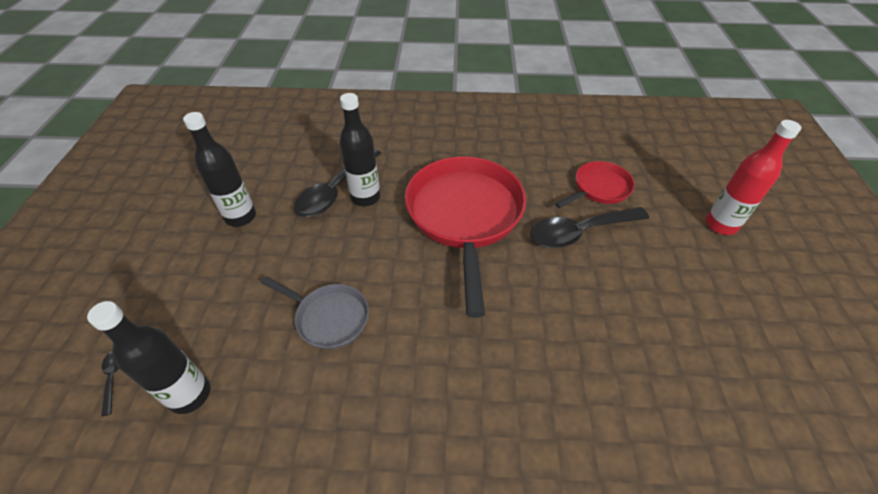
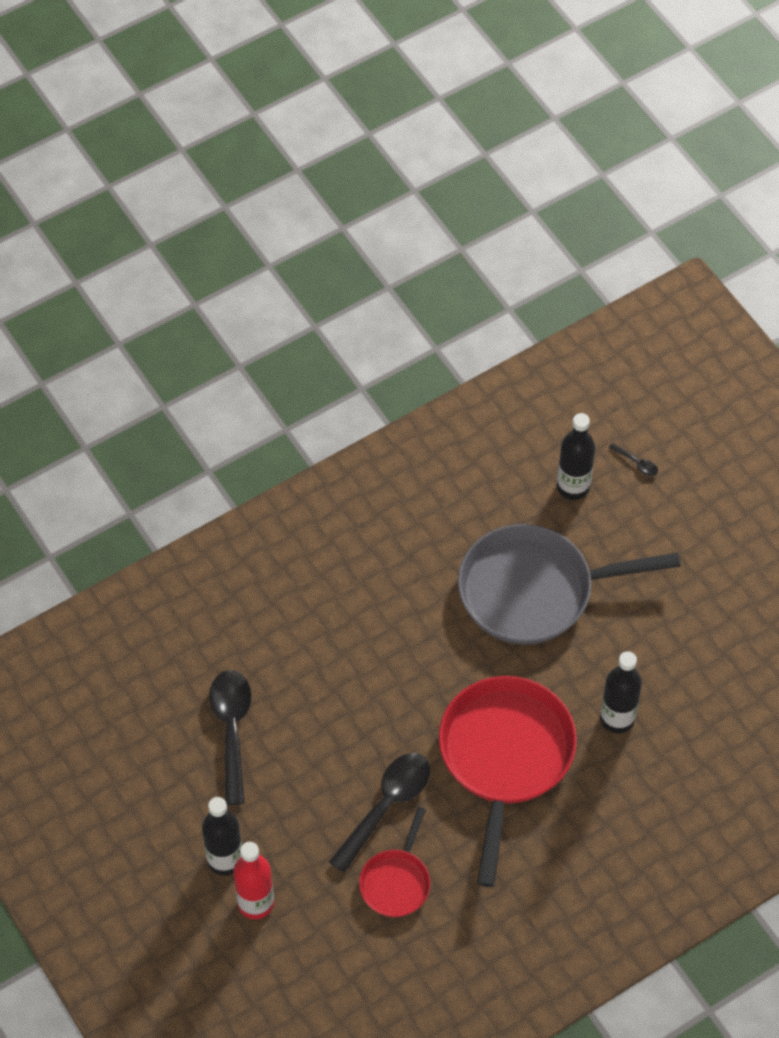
camera: 145 degrees right, 10 degrees up
black bottle [183,112,256,227] -> black bottle moved to [202,797,242,876]
grey pan [261,277,369,349] -> grey pan [458,524,681,645], size x1.98
black spoon [294,148,381,217] -> black spoon moved to [209,670,251,805]
red pan [405,156,526,318] -> red pan turned 135 degrees counterclockwise [439,676,577,887]

